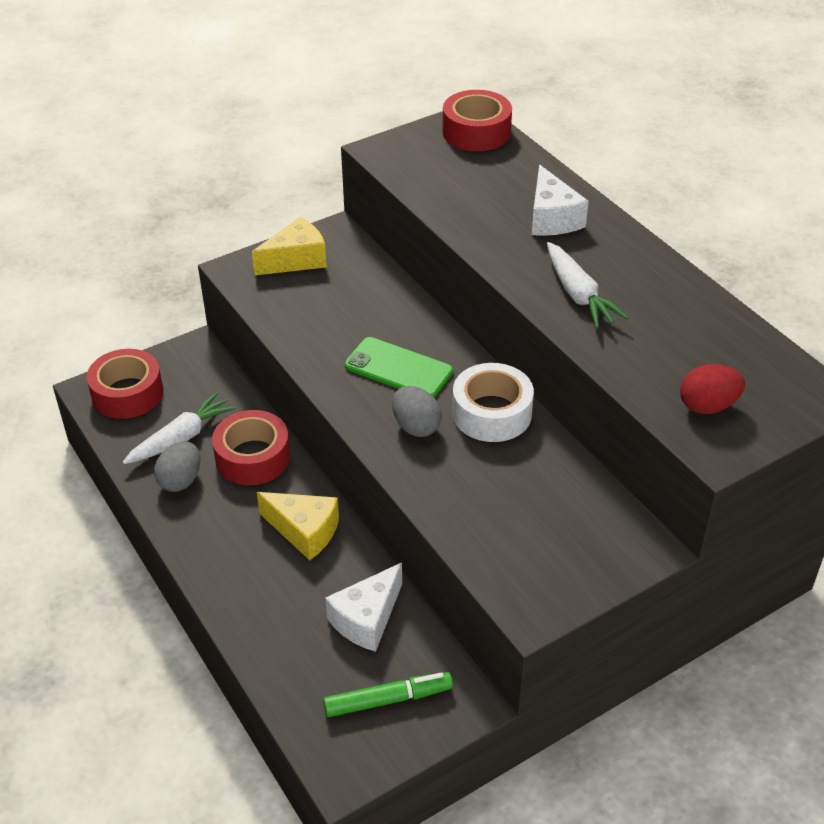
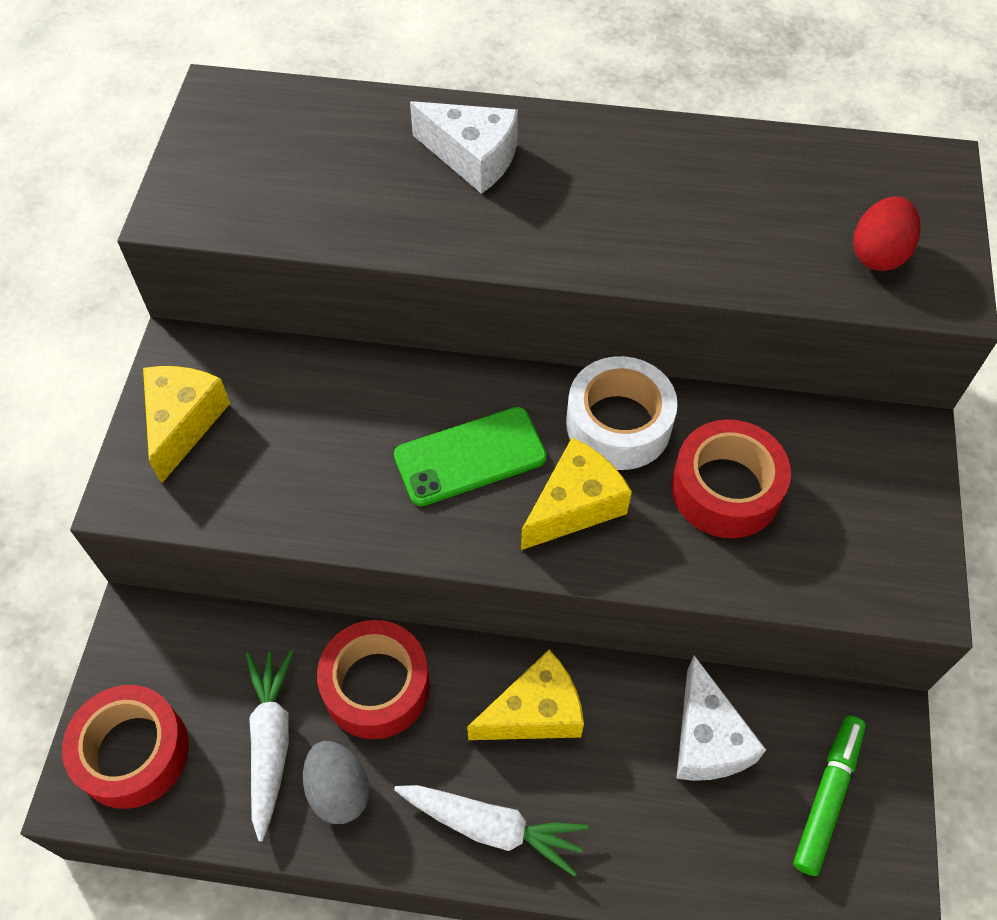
camera: 50 degrees left, 15 degrees up
grey egg [392,386,442,437] -> yellow cheese [521,437,632,550]
red tape [442,90,512,151] -> red tape moved to [671,419,791,538]
white carrot [547,242,628,328] -> white carrot moved to [394,785,589,877]

